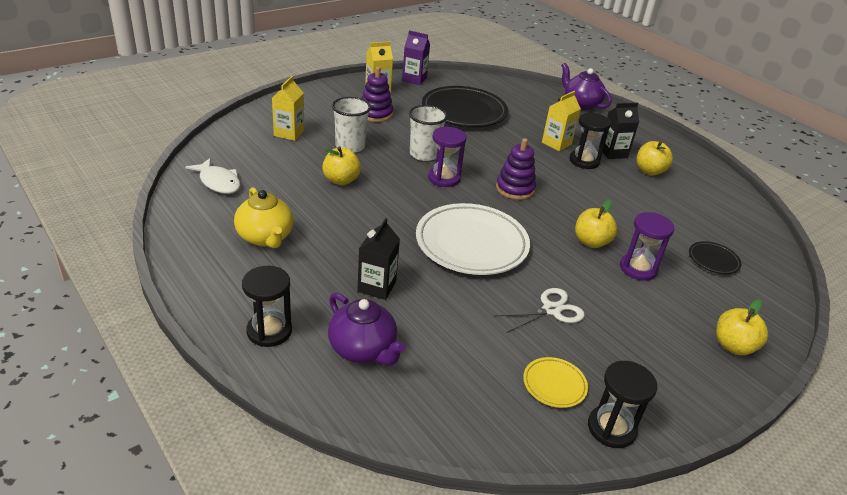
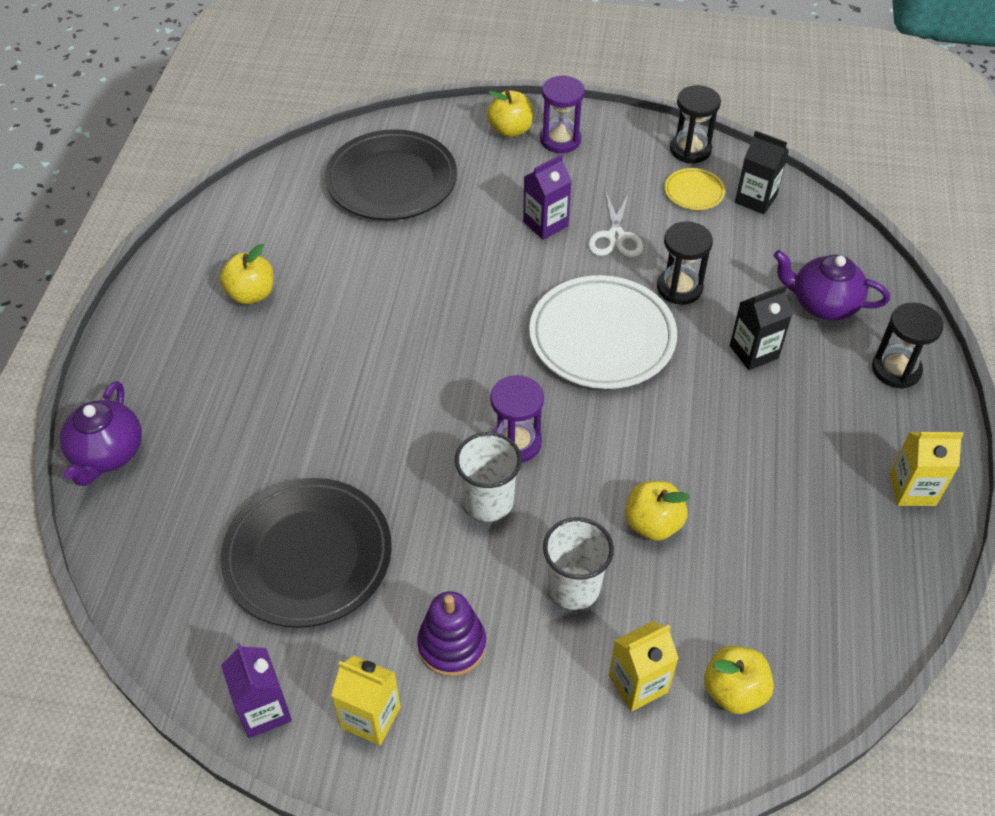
camera: 130 degrees left, 15 degrees up
white fish [185,158,241,194] -> none
yellow teapot [234,187,294,248] -> none
purple teapot [328,293,406,366] -> purple teapot turned 75 degrees counterclockwise [774,250,890,320]
white scissors [495,288,585,333] -> white scissors turned 105 degrees counterclockwise [588,190,643,258]
purple stacking toy [496,138,536,200] -> none
yellow carton [542,91,581,151] -> yellow carton moved to [889,432,964,506]
black hourglass [569,112,611,169] -> black hourglass moved to [657,221,713,305]
yellow apple [575,200,617,248] -> yellow apple moved to [704,645,774,714]
black carton [599,103,639,159] -> black carton moved to [735,131,789,214]
purple hourglass [620,212,675,281] -> purple hourglass moved to [540,75,585,153]
black plate [689,241,742,274] -> black plate [325,129,457,220], size x2.19
none -> purple carton [523,154,572,240]

